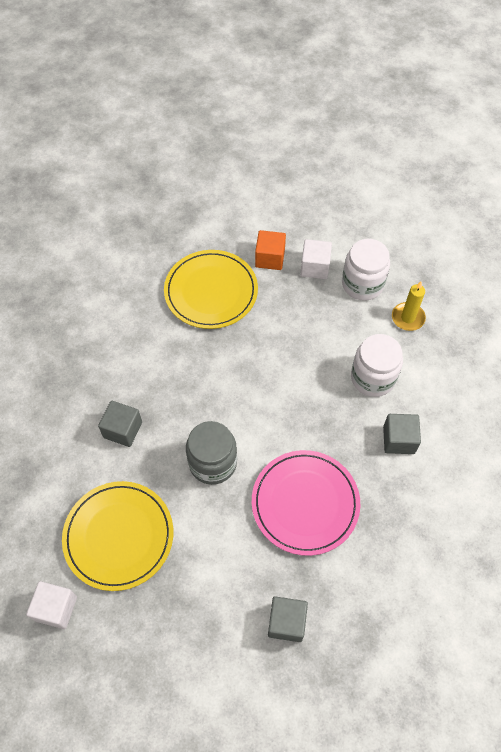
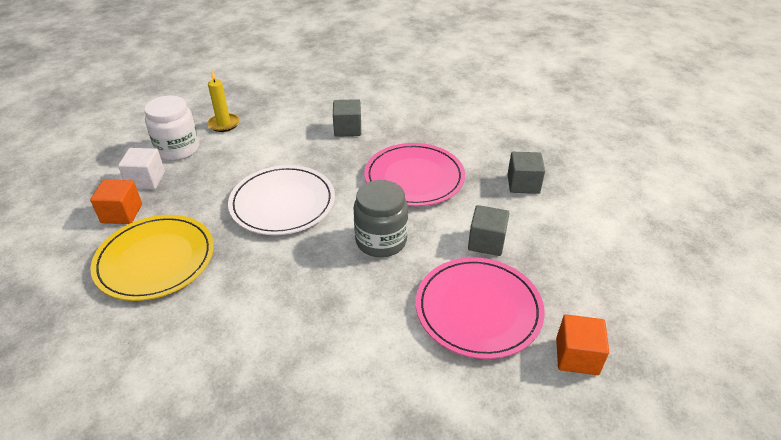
camera: 95 degrees left, 20 degrees down
white cube [26,581,77,629] -> orange cube [556,314,609,375]
yellow plate [62,481,173,591] -> pink plate [416,257,545,359]
grey cube [98,401,142,447] -> grey cube moved to [468,205,509,256]
white jar [351,334,403,397] -> none
none -> white plate [228,165,335,235]

